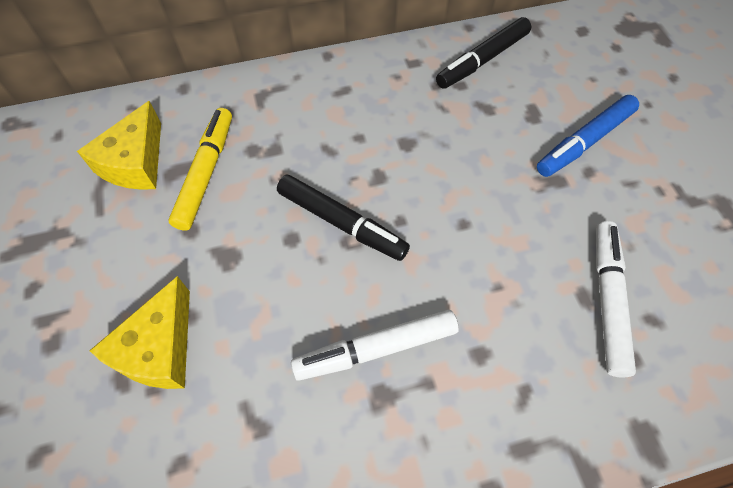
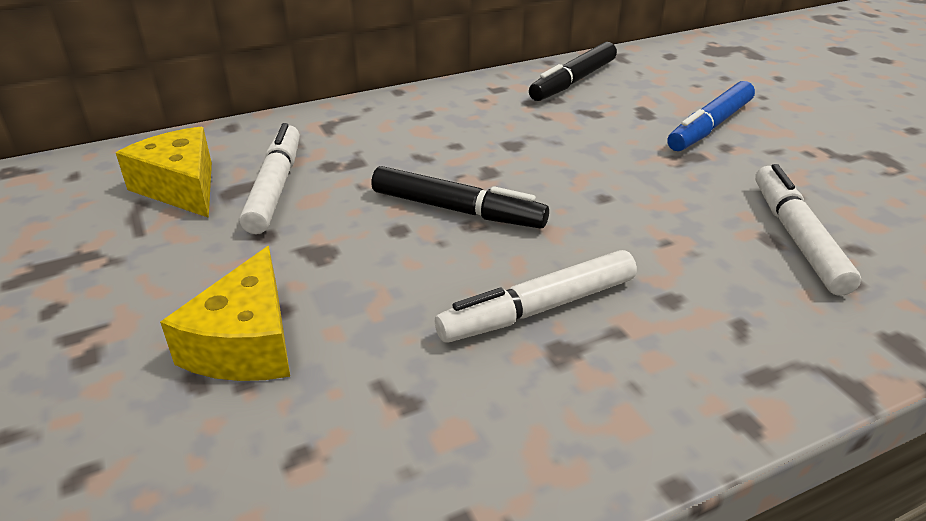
camera: 10 degrees left, 25 degrees down
yellow cheese [77,101,161,190] -> yellow cheese turned 135 degrees clockwise [116,127,212,218]
yellow marker [168,108,232,231] -> white marker [240,123,300,234]

